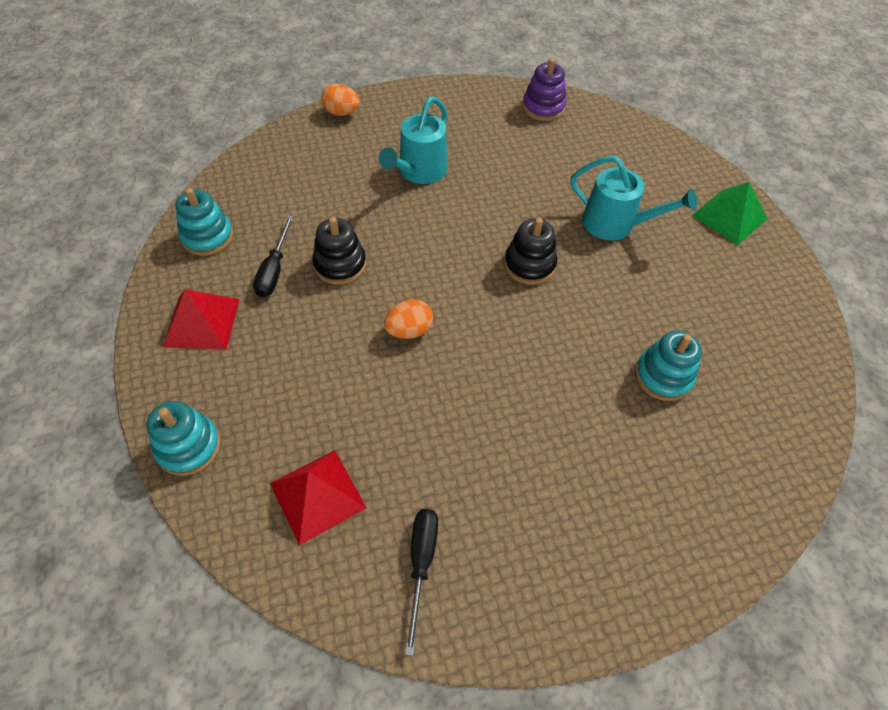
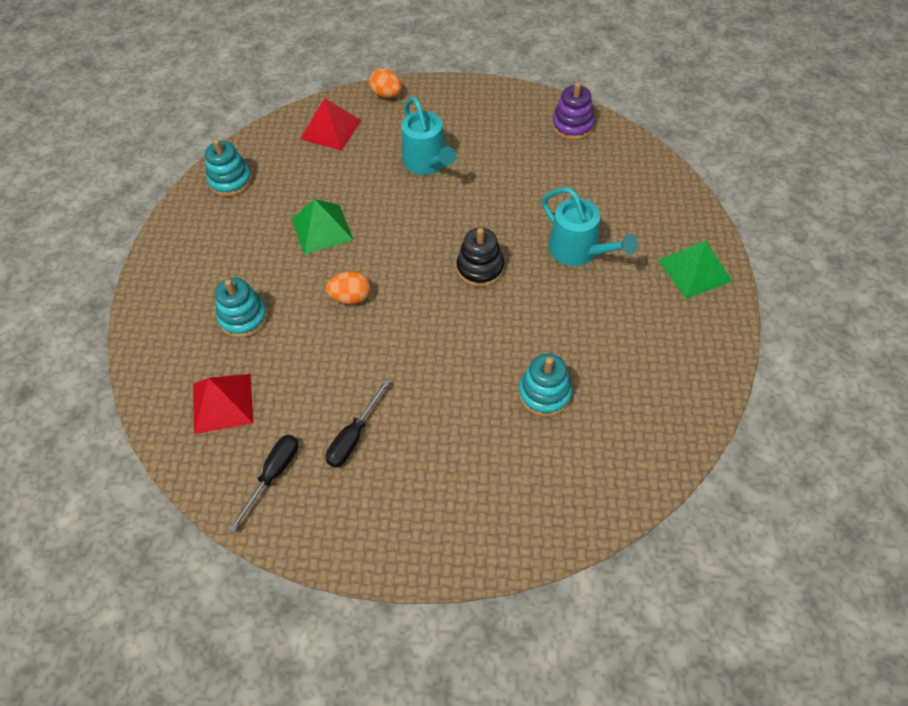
camera: 25 degrees right, 0 degrees up
turquoise stacking toy [147,401,221,476] -> turquoise stacking toy moved to [215,278,268,338]
red pyramid [163,289,239,350] -> red pyramid moved to [300,98,362,151]
black screwdriver [253,215,294,297] -> black screwdriver moved to [326,379,390,468]
black stacking toy [312,217,366,285] -> green pyramid [292,199,353,255]
turquoise watering can [379,97,448,184] -> turquoise watering can turned 75 degrees counterclockwise [402,97,456,175]

